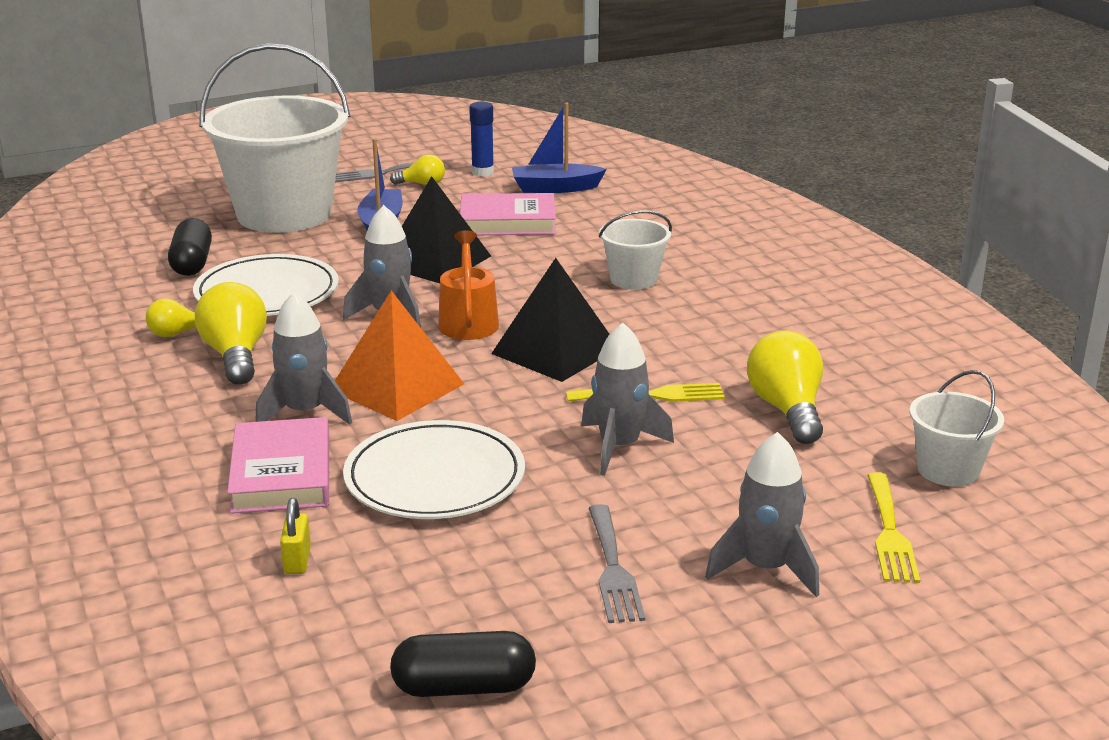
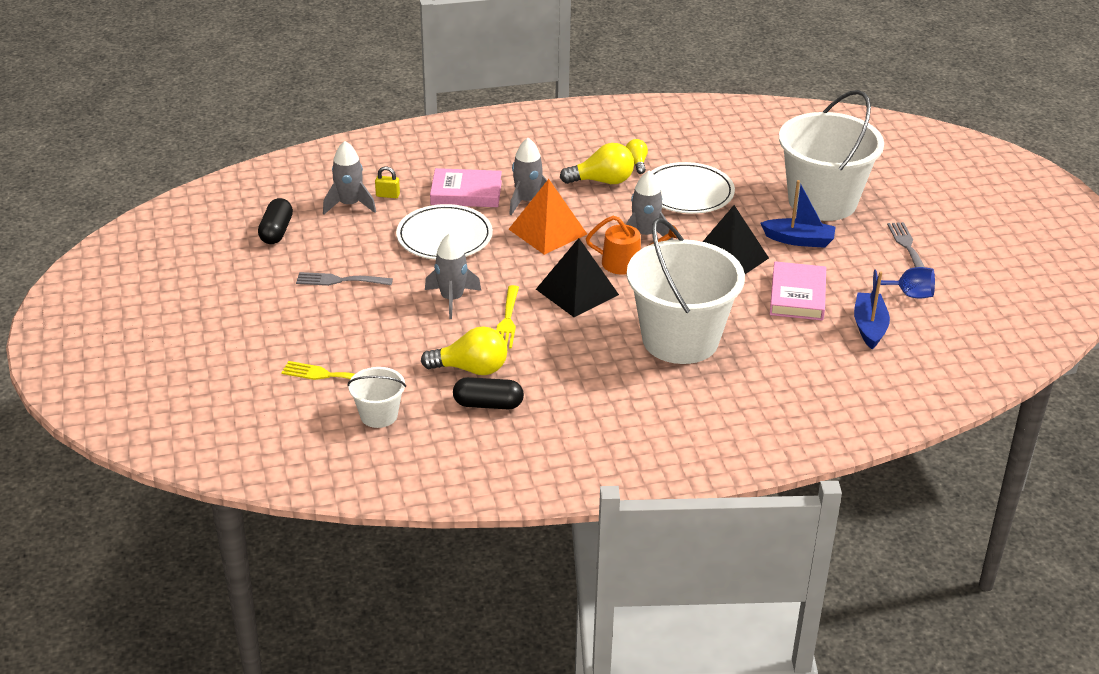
camera: 100 degrees right, 10 degrees up
black capsule [168,218,212,276] -> black capsule moved to [453,377,524,409]
yellow light bulb [390,154,445,185] -> none
blue glue stick [469,102,494,176] -> blue goblet [873,267,935,298]
white bucket [599,211,672,290] -> white bucket [627,218,745,364], size x2.18
grey rocket [705,432,819,597] -> grey rocket moved to [323,141,376,214]

